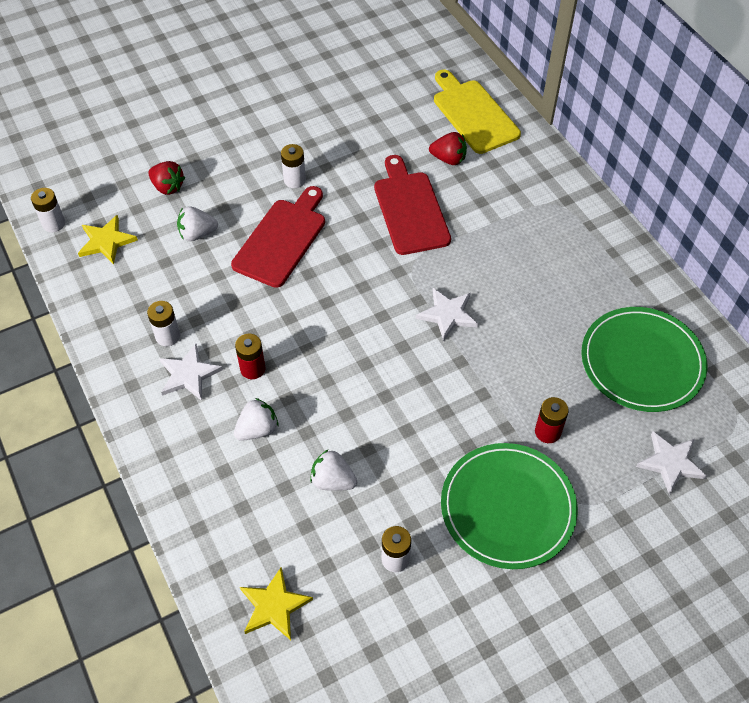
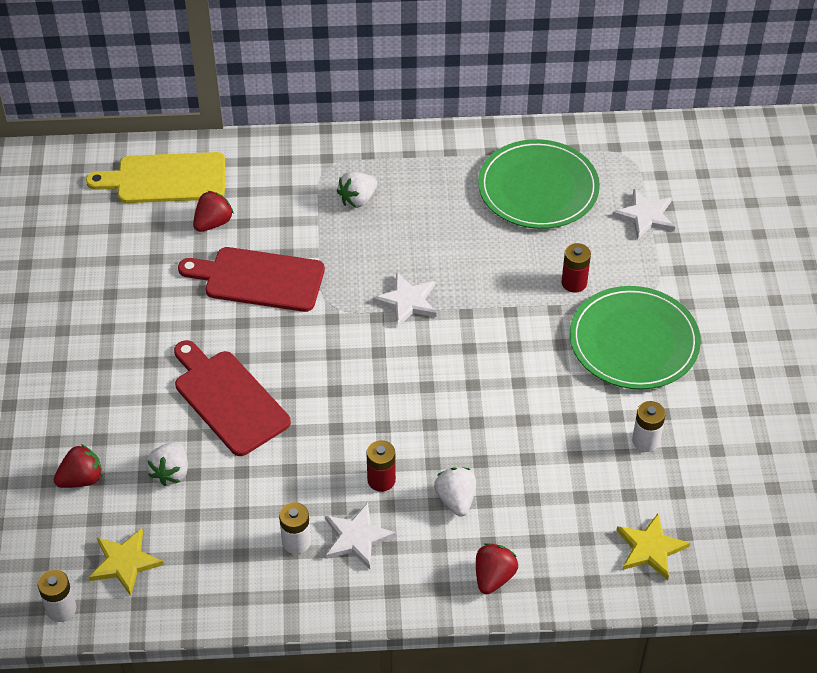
camera: 65 degrees left, 5 degrees down
white battery [281,144,306,188] -> none
white strawberry [310,450,357,491] -> white strawberry moved to [337,172,377,208]
none -> red strawberry [476,543,518,594]

